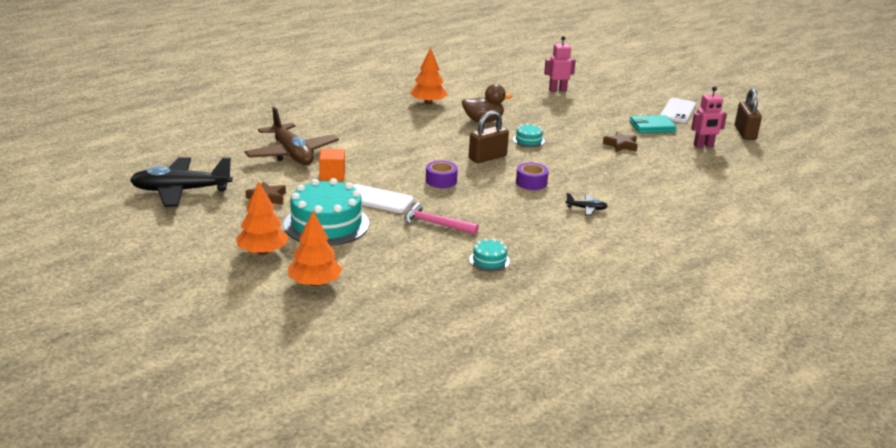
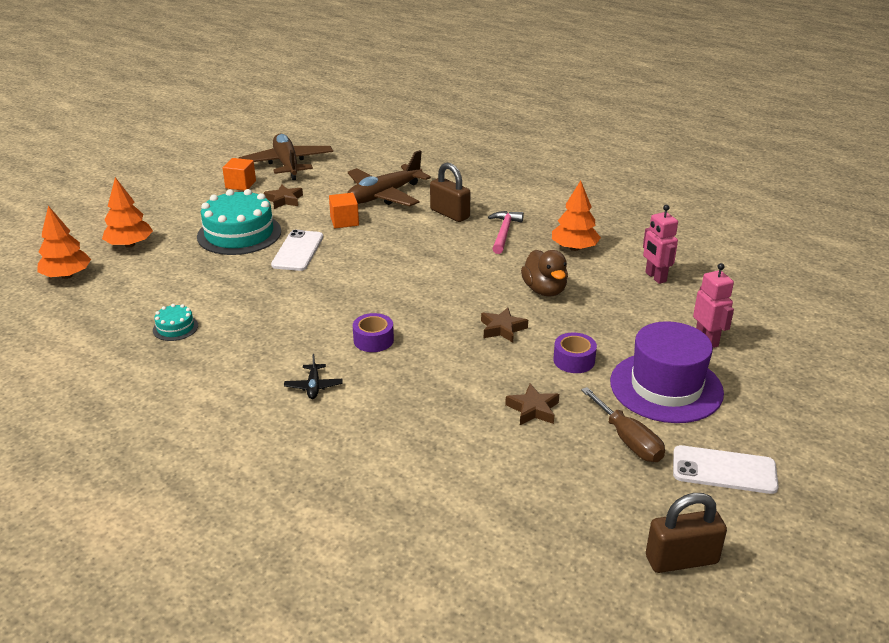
camera: 80 degrees right, 5 degrees up
black plane [130,157,233,207] -> brown plane [239,134,333,180]
orange tree [236,182,288,255] -> orange tree moved to [37,206,91,279]
pink hammer [404,202,479,235] -> pink hammer moved to [488,211,524,254]
purple tape [426,161,458,188] -> purple tape moved to [553,332,597,373]
brown padlock [469,111,509,163] -> brown padlock moved to [430,163,471,222]
turquoise cake [513,123,545,147] -> brown star [481,307,528,342]
turquoise wallet [630,115,677,133] -> brown screwdriver [581,387,665,462]
pink robot [691,86,727,148] -> pink robot moved to [643,205,678,284]
none -> orange cube [223,158,256,191]
none -> purple hat [610,321,724,423]

